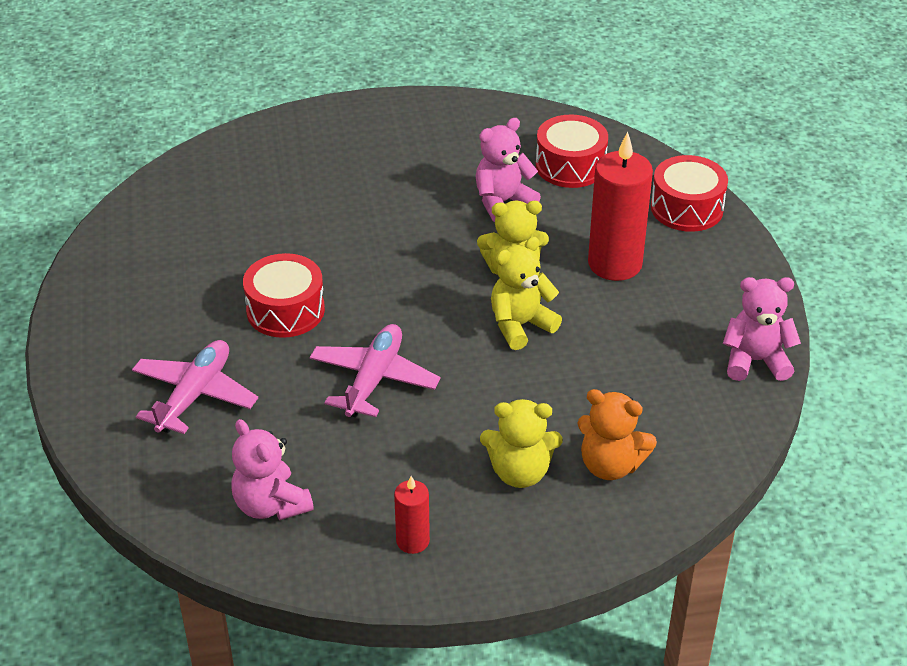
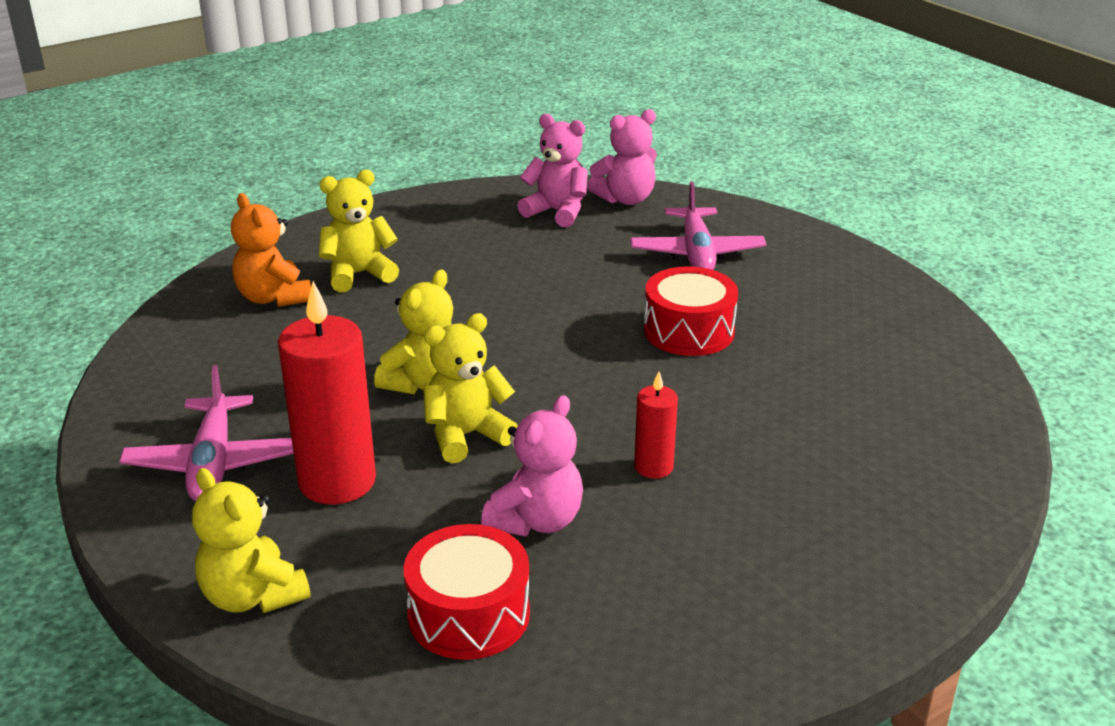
camera: 155 degrees right, 10 degrees down
pink plane [309,324,440,417] -> pink plane moved to [119,365,294,501]
red candle [394,476,430,554] -> red candle moved to [634,371,678,479]
orange teddy bear [577,389,657,480] -> orange teddy bear turned 120 degrees counterclockwise [231,193,311,307]
red drum [651,155,728,232] -> yellow teddy bear [192,468,311,613]
pink teddy bear [723,277,801,381] -> pink teddy bear moved to [587,109,657,205]

